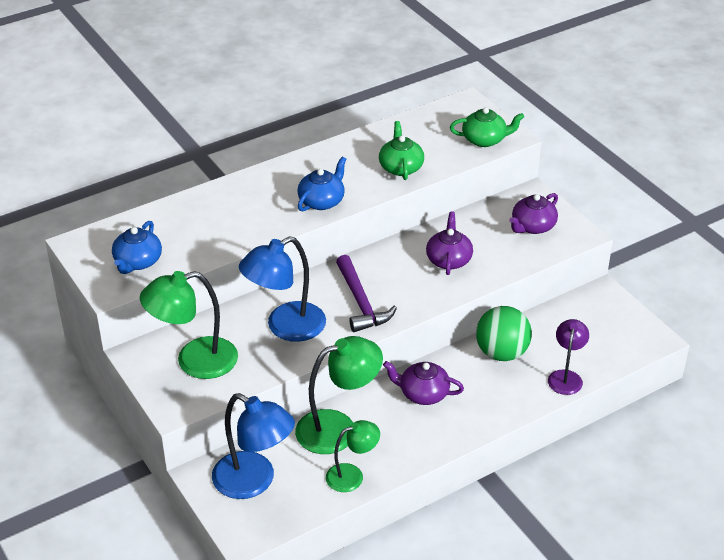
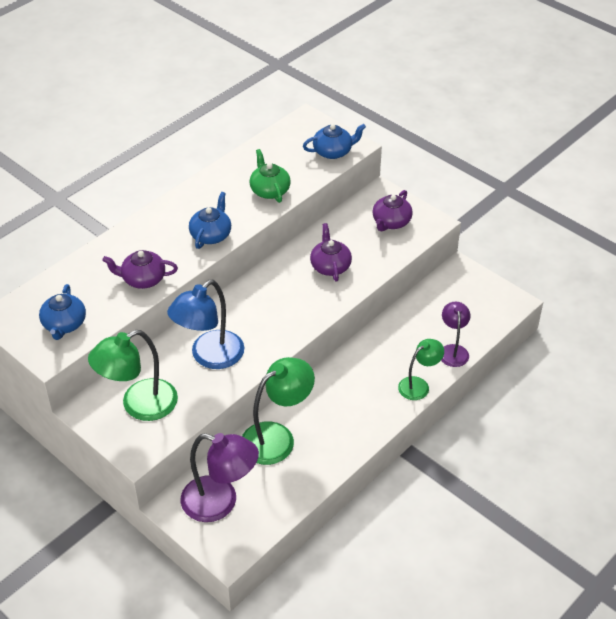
camera: 15 degrees left, 5 degrees up
blue lamp [212,393,295,499] -> purple lamp [181,433,259,522]
green lamp [326,420,380,492] -> green lamp moved to [398,339,444,400]
purple hammer [336,255,397,332] -> none
purple teapot [383,361,464,405] -> purple teapot moved to [102,250,178,289]
green teapot [450,107,524,147] -> blue teapot [303,124,366,159]
green ball [476,306,532,361] -> none

